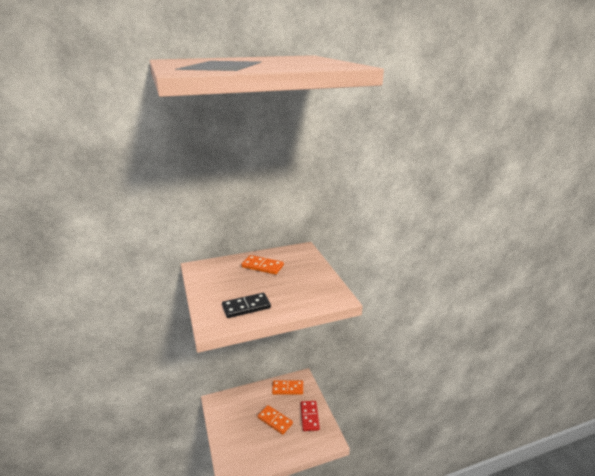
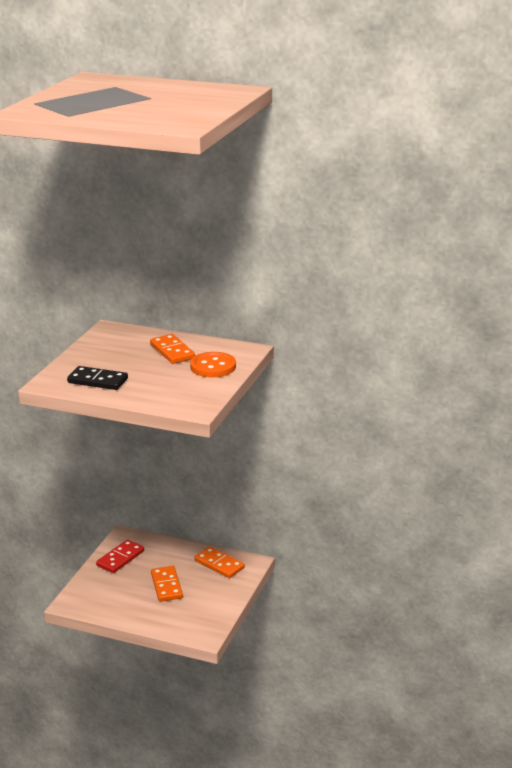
camera: 40 degrees right, 0 degrees up
red domino [300,401,320,431] -> red domino moved to [96,539,144,573]
none -> orange button [190,352,236,377]

